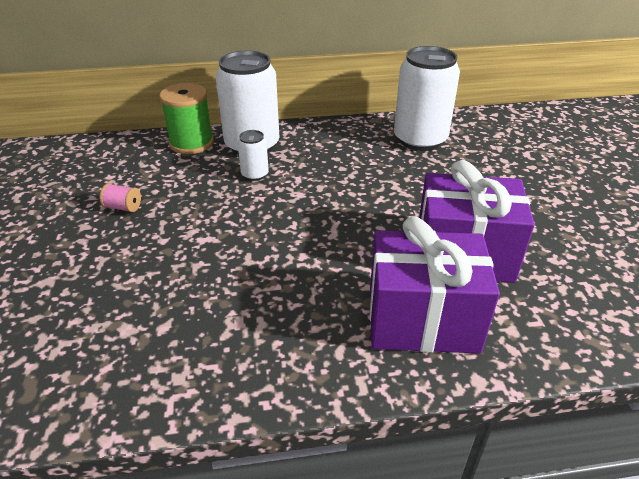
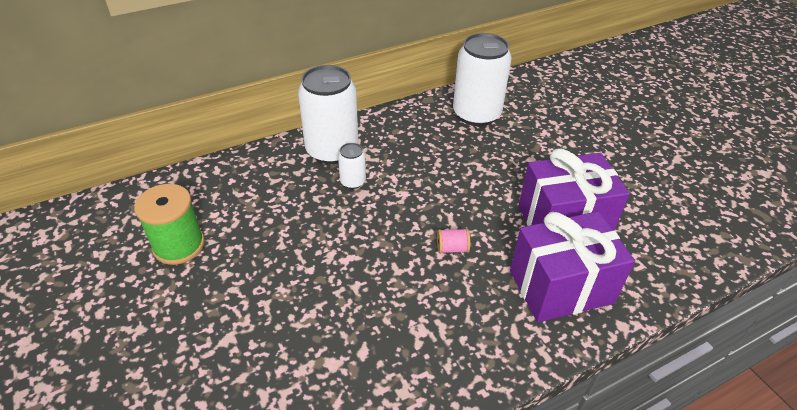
camera: 20 degrees left, 5 degrees up
pink spool [100,183,141,212] -> pink spool moved to [437,228,470,254]
green spool [159,83,214,154] -> green spool moved to [134,184,205,265]

